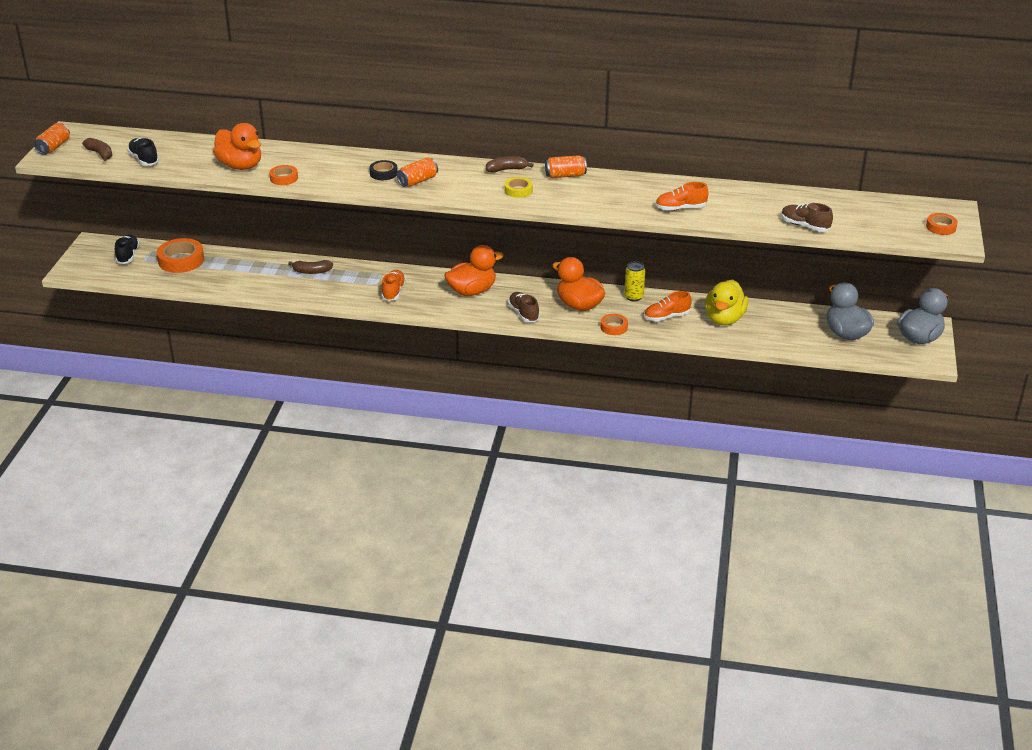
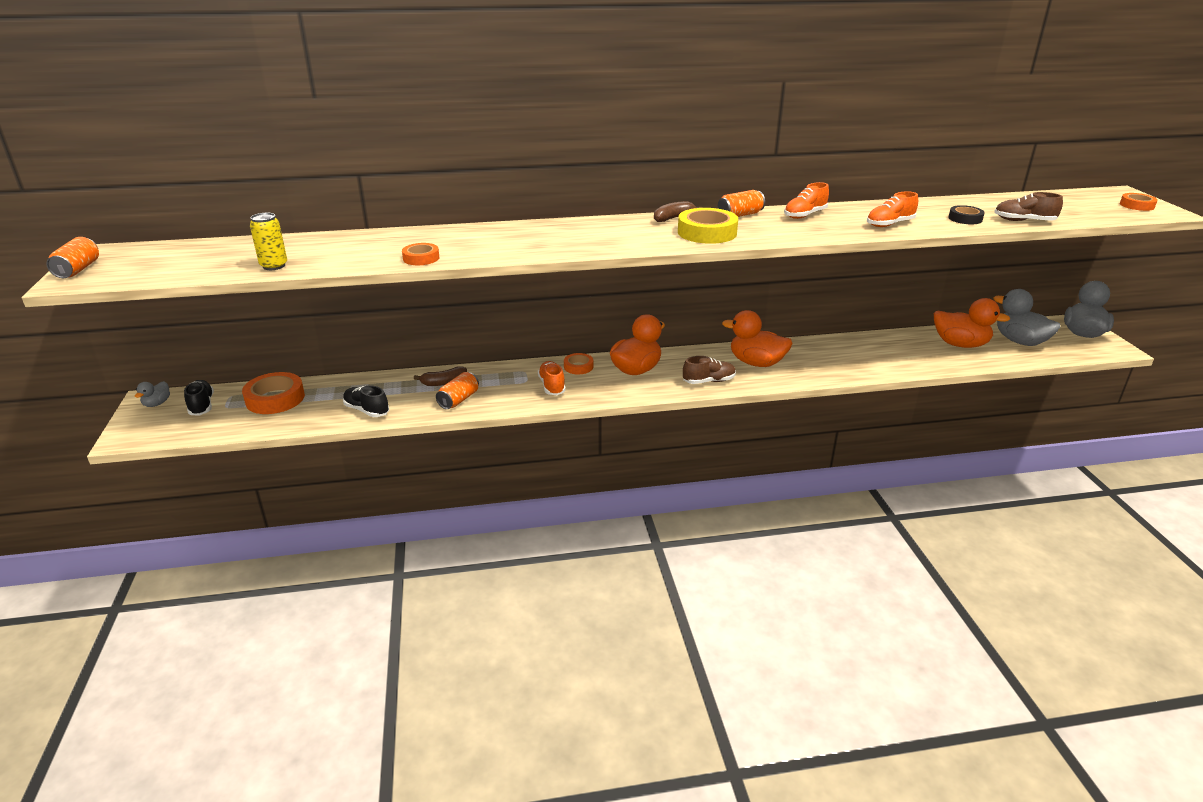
camera: 20 degrees left, 5 degrees down
brown banana [82,138,112,161] -> none
black shoe [127,138,159,165] -> black shoe moved to [343,385,389,417]
orange duck [213,123,261,170] -> orange duck moved to [934,298,1010,348]
black tape [370,160,398,180] -> black tape moved to [948,205,985,224]
orange can [397,157,438,187] -> orange can moved to [436,372,479,409]
yellow tape [504,177,533,198] -> yellow tape [678,208,738,244], size x1.77
brown shoe [508,292,540,322] -> brown shoe turned 120 degrees clockwise [683,356,736,384]
orange tape [600,314,628,335] -> orange tape moved to [564,353,593,374]
yellow can [624,261,645,301] -> yellow can moved to [250,213,287,270]
orange shoe [644,291,691,321] -> orange shoe moved to [784,182,829,219]
yellow duck [705,279,748,325] -> none
none -> grey duck [135,381,170,407]

